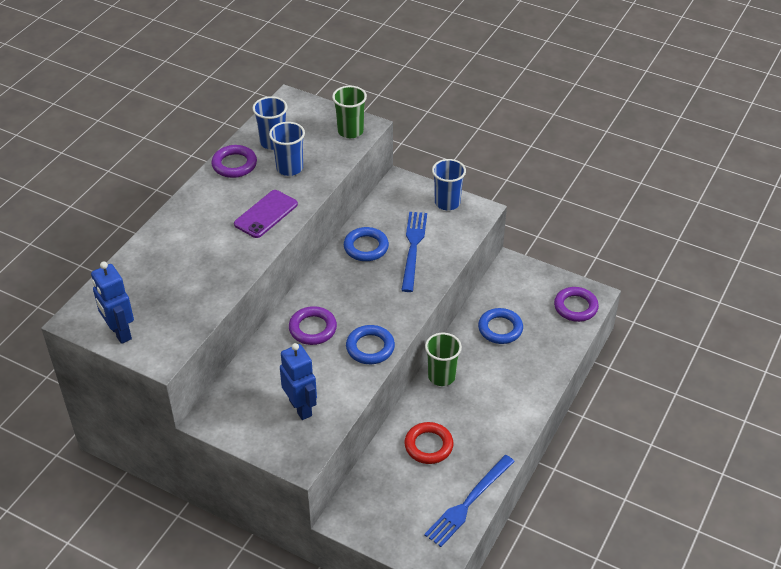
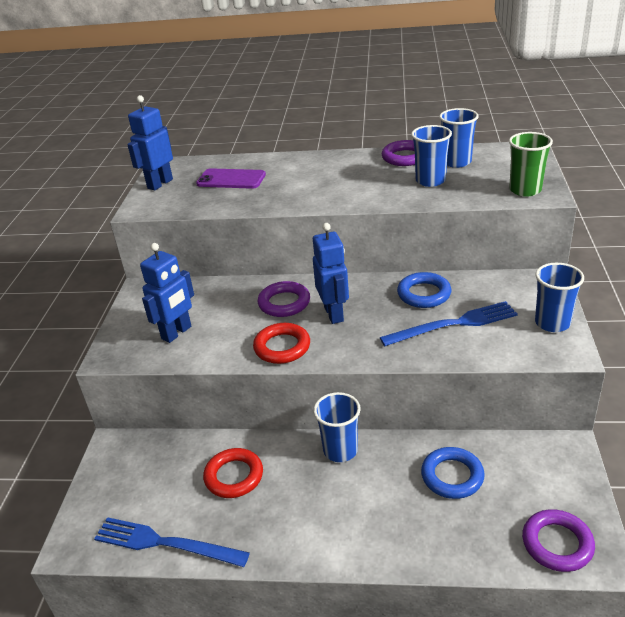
camera: 70 degrees right, 10 degrees down
purple phone [234,190,298,238] -> purple phone moved to [196,168,266,189]
blue ring [346,325,395,364] -> red ring [253,323,310,364]
green cup [425,333,462,386] -> blue cup [313,392,361,462]
none -> blue robot [313,223,349,324]

